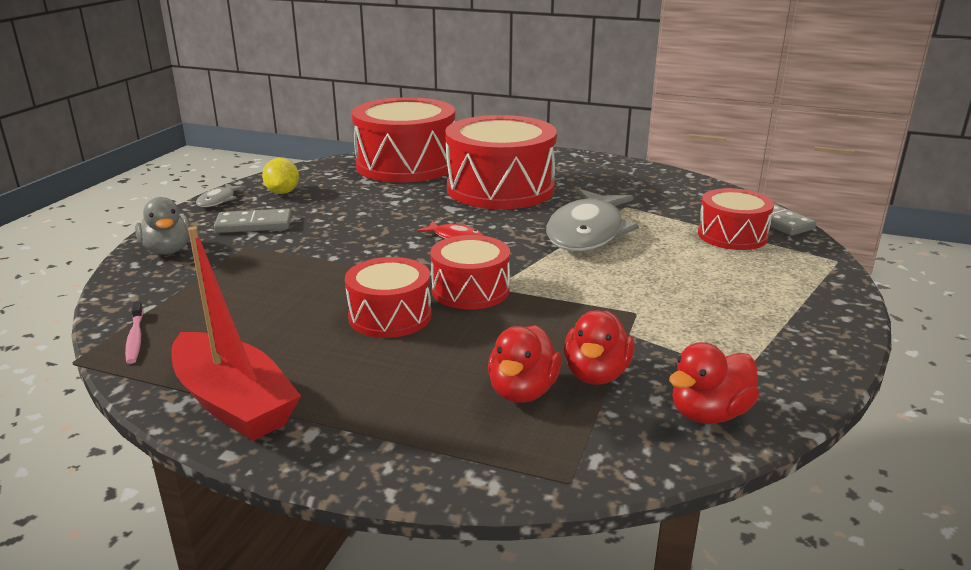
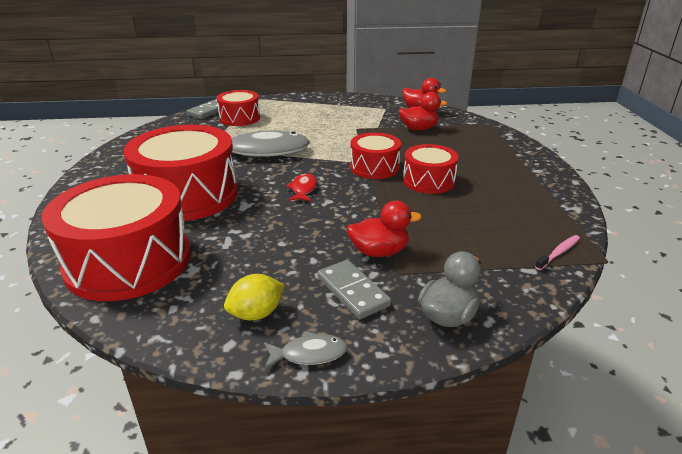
camera: 115 degrees left, 5 degrees up
red boat [171,226,301,441] -> none
red duck [488,325,562,403] -> red duck moved to [347,201,422,257]

